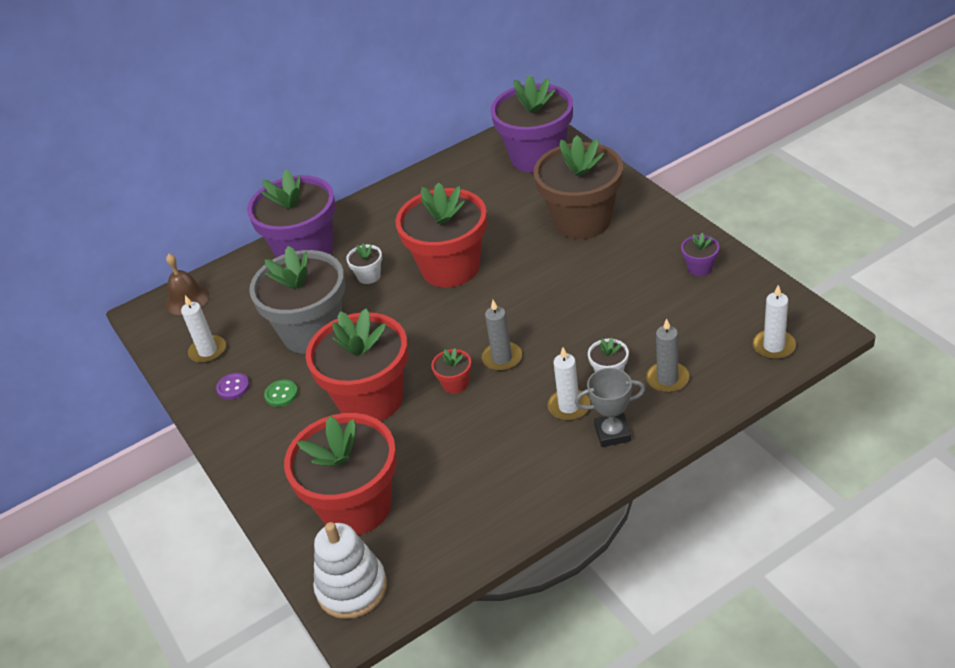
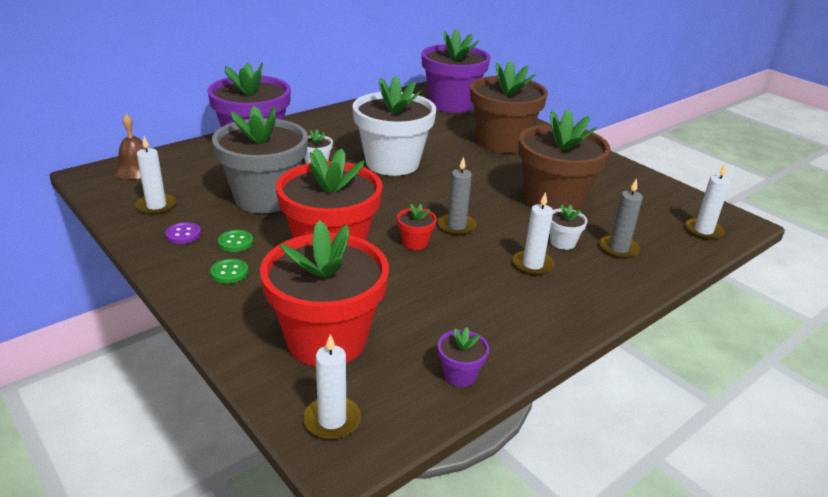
camera: 15 degrees left, 10 degrees down
white stacking toy [313,522,387,619] -> white candle [303,334,361,439]
red flower pot [395,182,487,287] -> white flower pot [352,76,436,176]
grey trophy [575,368,645,447] -> none
purple flower pot [681,233,719,276] -> purple flower pot moved to [438,327,489,387]
none -> green button [210,259,248,284]
none -> brown flower pot [518,109,611,211]

